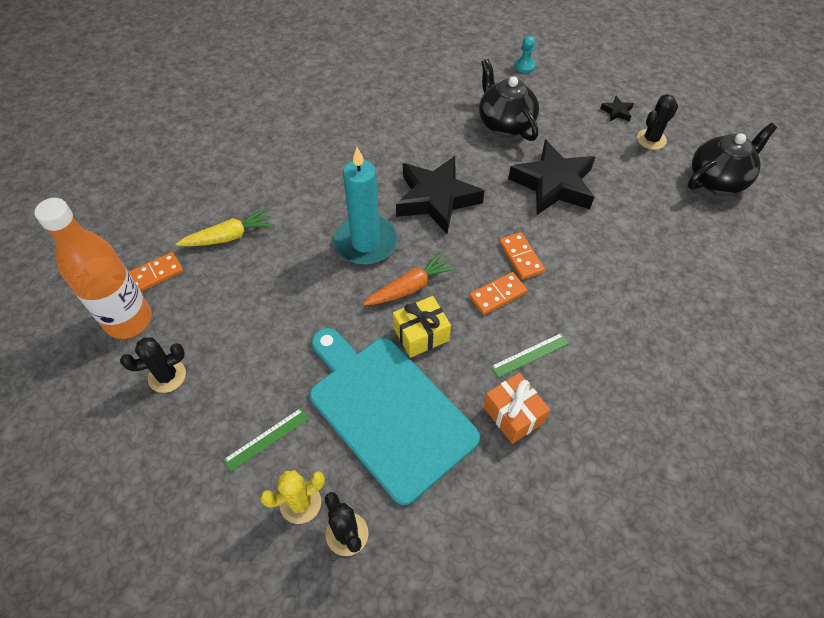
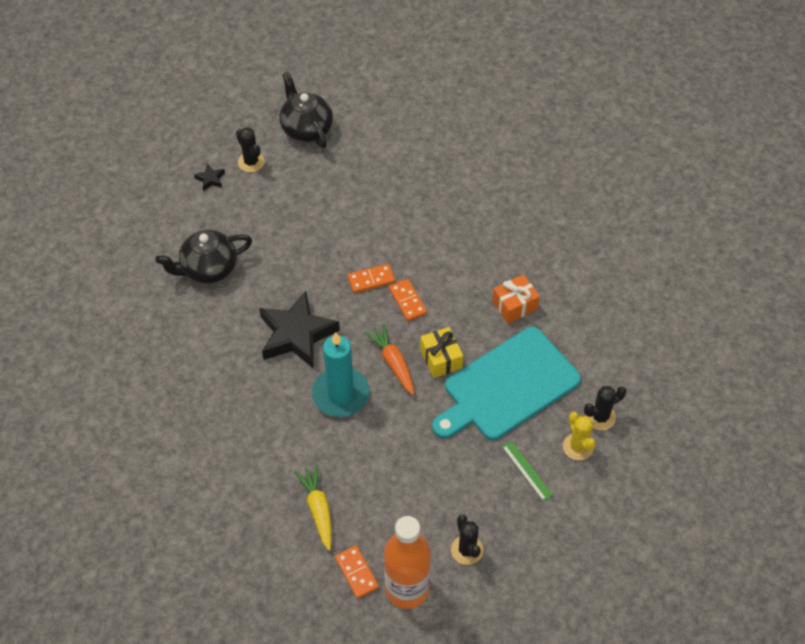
camera: 85 degrees left, 0 degrees up
green ruler [491,333,569,378] -> none
black star [508,140,595,215] -> none
turquoise pawn [515,36,535,73] -> none

